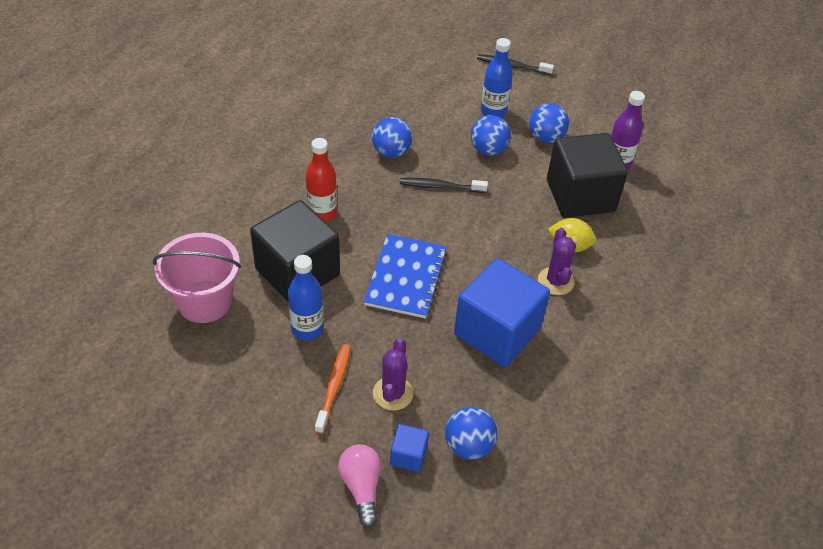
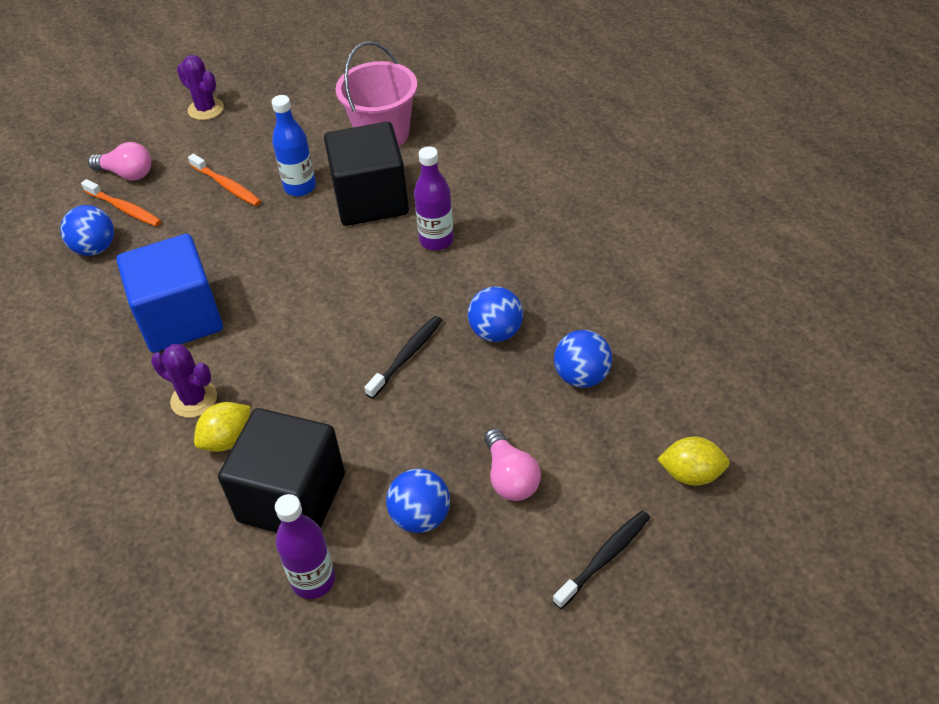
camera: 125 degrees right, 0 degrees up
red bottle [306,138,337,222] -> purple bottle [414,146,454,250]
blue notebook [364,234,447,319] -> none
purple cactus [373,338,413,411] -> purple cactus moved to [177,55,224,120]
blue cube [390,424,429,472] -> orange toothbrush [81,179,161,226]
blue ball [471,115,511,156] -> blue ball moved to [554,330,612,388]
blue bottle [481,38,513,118] -> pink light bulb [484,428,541,501]
none -> yellow lemon [657,436,730,486]

